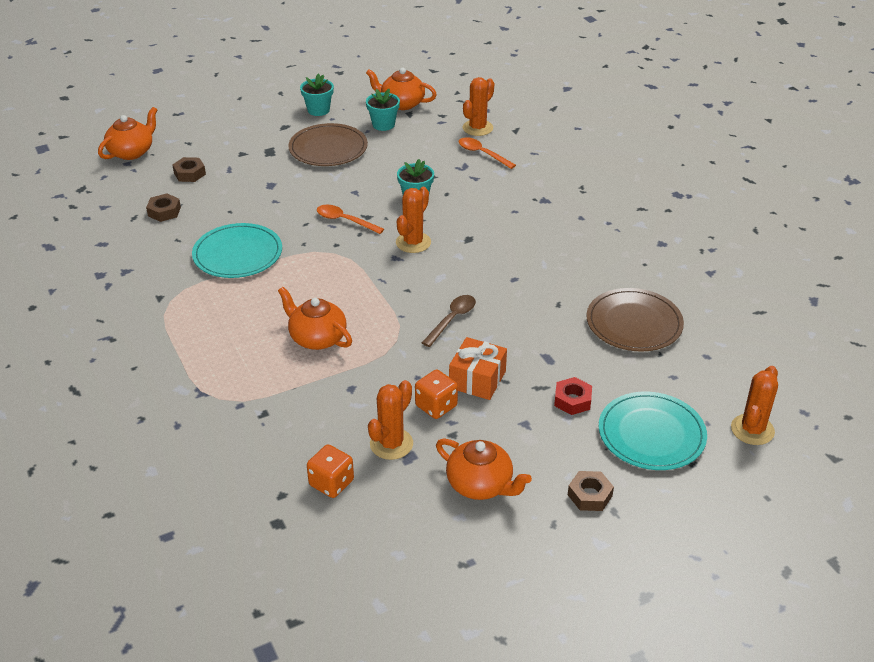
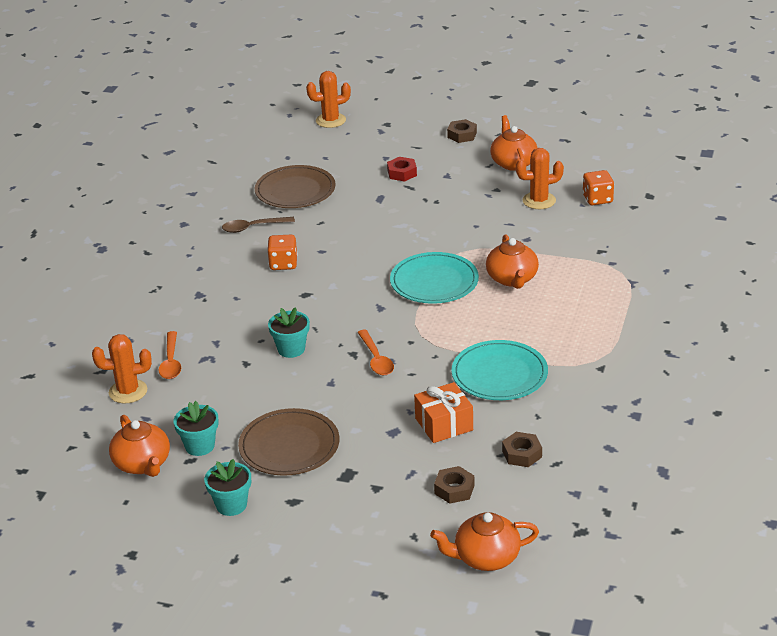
camera: 135 degrees left, 5 degrees down
orange cactus [396,187,431,253] -> none
orange dice [415,370,458,419] -> orange dice moved to [267,235,298,270]
brown spoon [422,295,476,347] -> brown spoon moved to [222,217,295,233]
orange gift [449,337,507,400] -> orange gift moved to [414,382,473,443]
turquoise plate [599,392,707,470] -> turquoise plate moved to [390,252,479,304]

